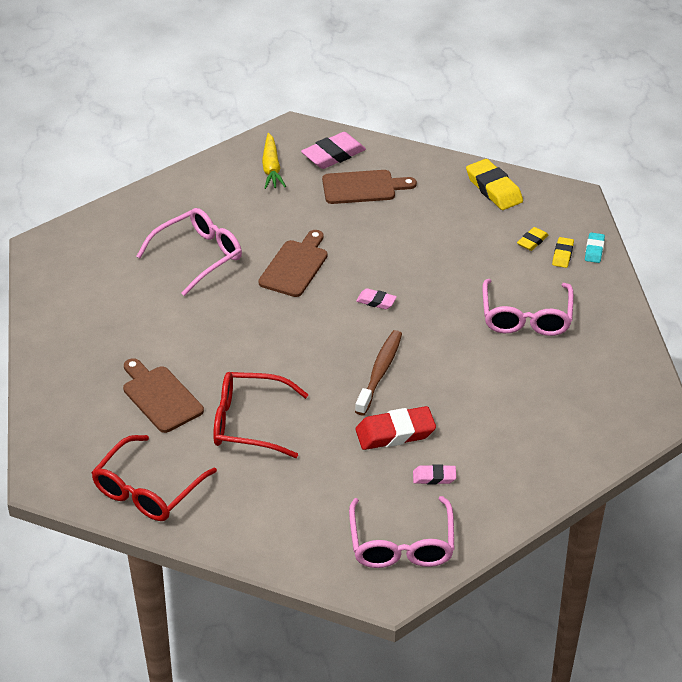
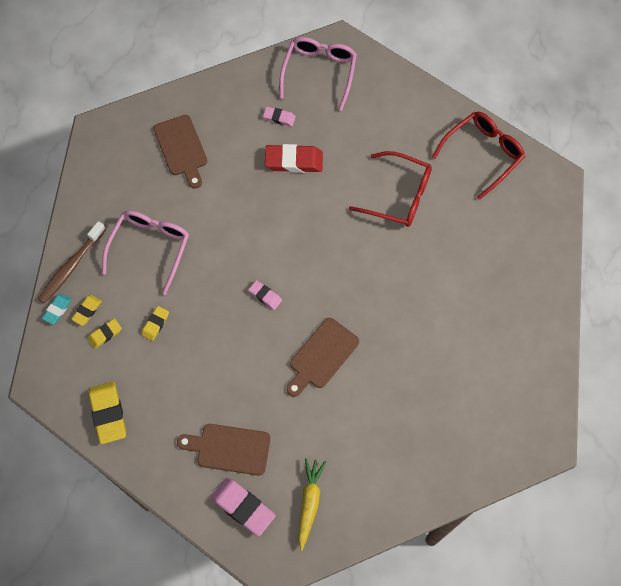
camera: 165 degrees left, 25 degrees up
brown cutting board [123,358,204,433] -> brown cutting board moved to [154,115,207,189]
pink glasses [136,208,242,296] -> none
pink eraser [301,132,366,169] -> pink eraser turned 60 degrees clockwise [210,477,276,537]
brown toothbrush [355,330,402,416] -> brown toothbrush moved to [38,221,106,304]
none -> yellow eraser [141,306,169,341]

